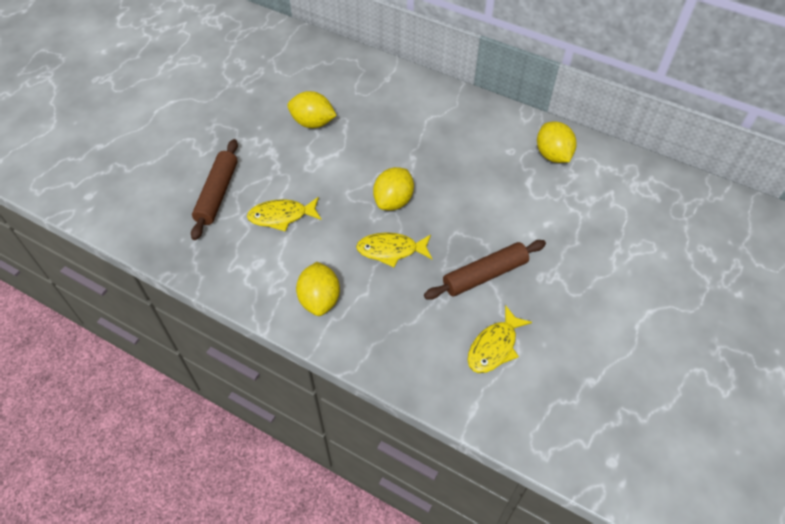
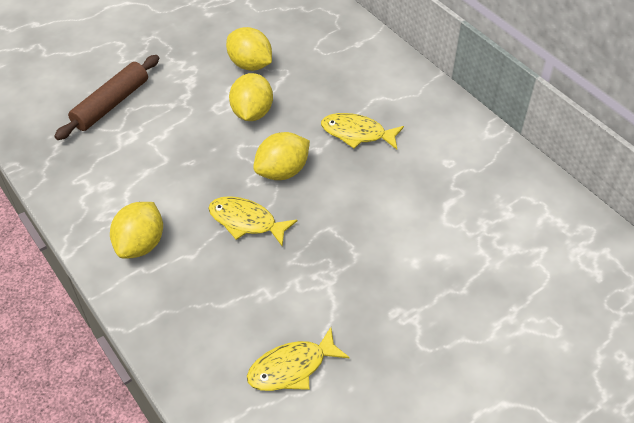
camera: 25 degrees right, 5 degrees down
yellow fish [247,197,322,232] -> yellow fish moved to [321,113,404,149]
brown rolling pin [424,240,546,300] -> none
yellow lemon [537,121,577,163] -> yellow lemon moved to [229,73,273,121]

